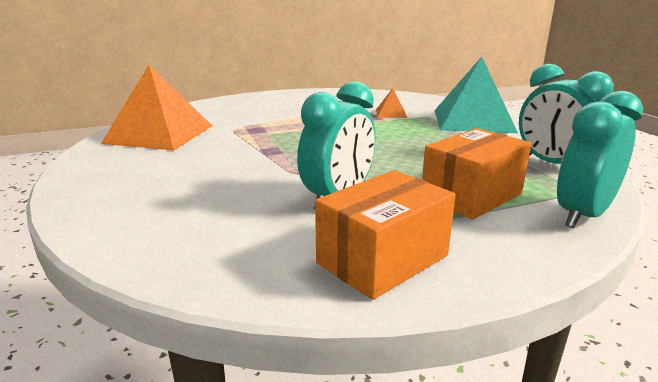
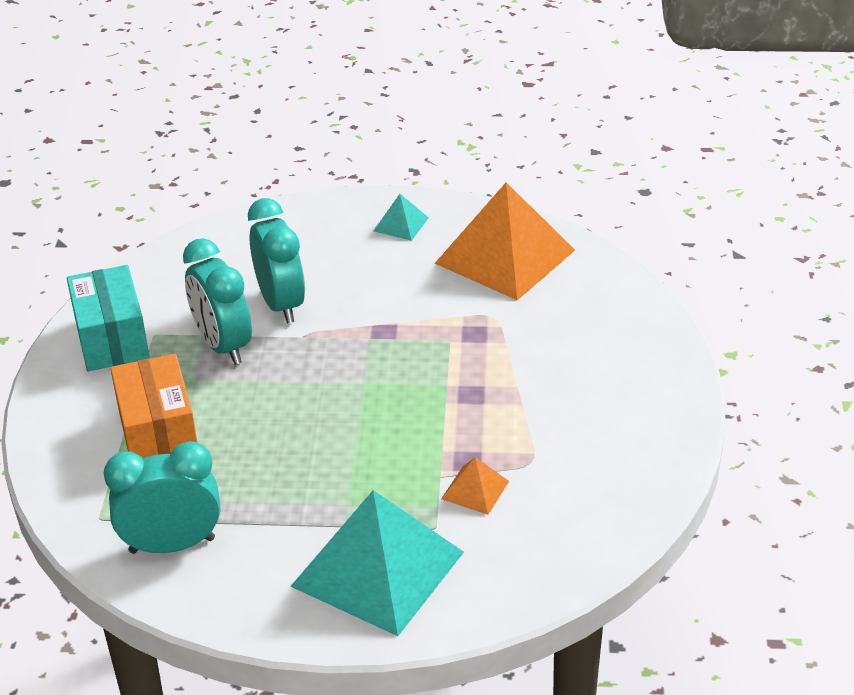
camera: 115 degrees right, 15 degrees up
orange box [315,170,456,300] -> turquoise box [67,265,150,371]
turquoise clock [557,91,643,228] -> turquoise clock moved to [248,198,305,323]
none -> turquoise pyramid [374,194,429,241]

